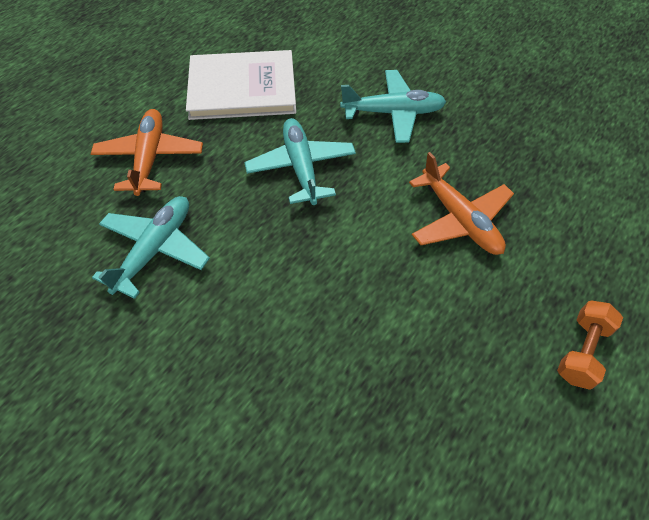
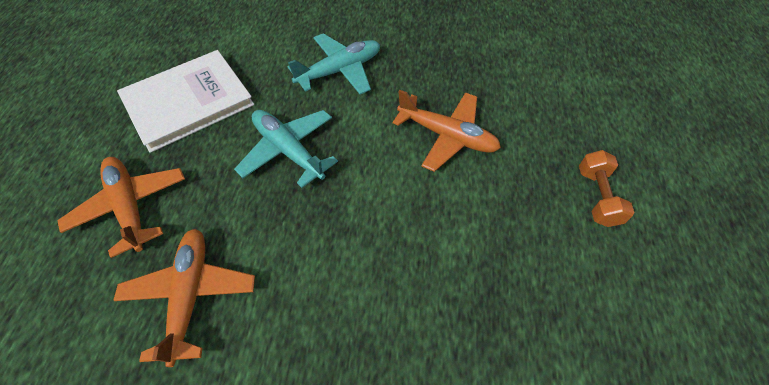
camera: 30 degrees left, 0 degrees up
turquoise plane [92,196,210,299] -> orange plane [113,229,255,367]

